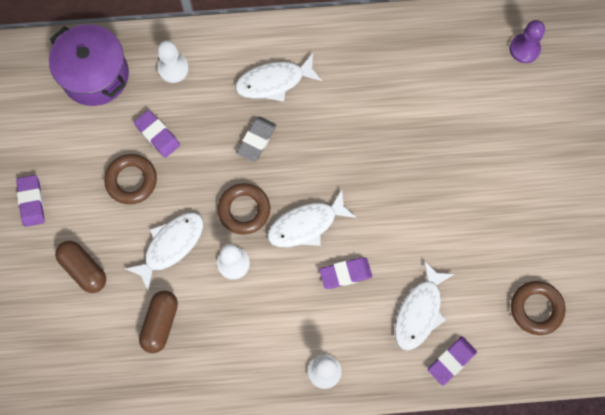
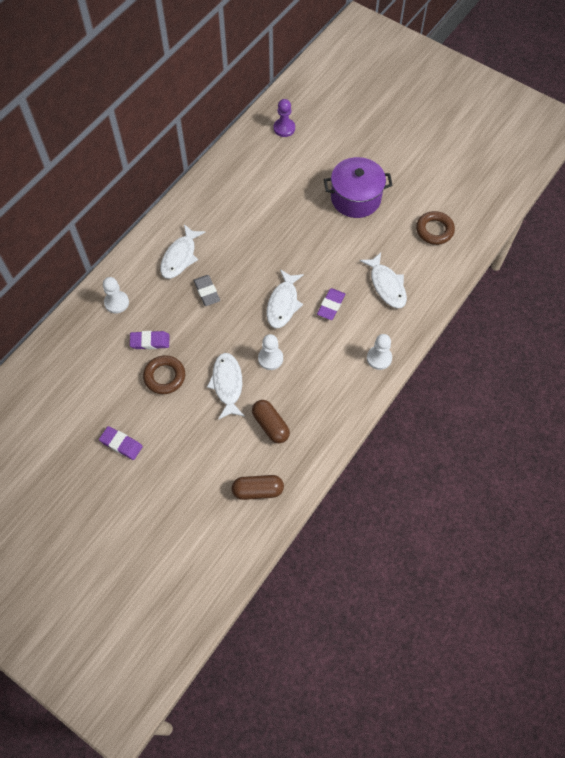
camera: 50 degrees left, 10 degrees down
purple pot [49,24,129,106] -> purple pot moved to [324,157,392,218]
brown capsule [55,241,106,293] -> brown capsule moved to [232,475,284,500]
brown ring [217,183,270,234] -> none
purple eraser [428,336,477,386] -> none

